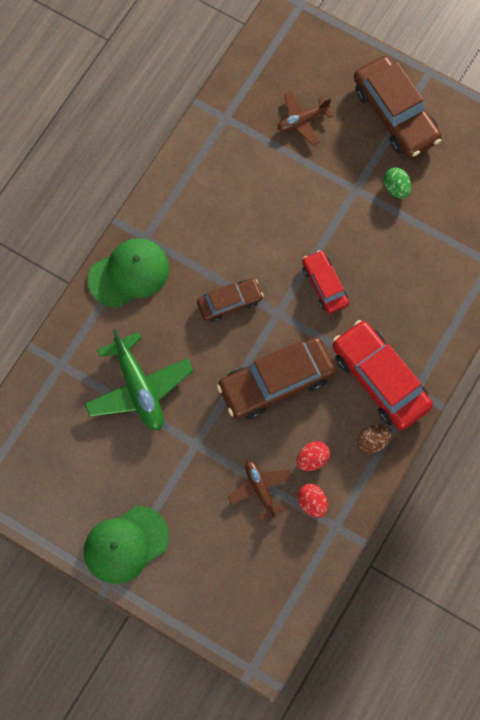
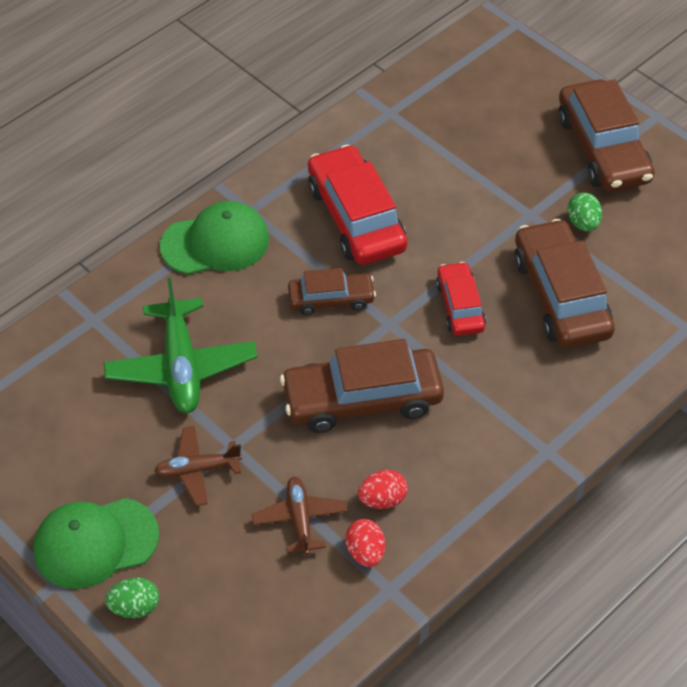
camera: 15 degrees right, 20 degrees down
brown plane [277,91,333,146] -> brown plane moved to [154,426,242,506]
red car [332,320,433,430] -> red car moved to [308,145,407,265]
brown egg [357,425,392,453] -> none
none -> green egg [105,577,159,618]
none -> brown car [514,219,615,348]

